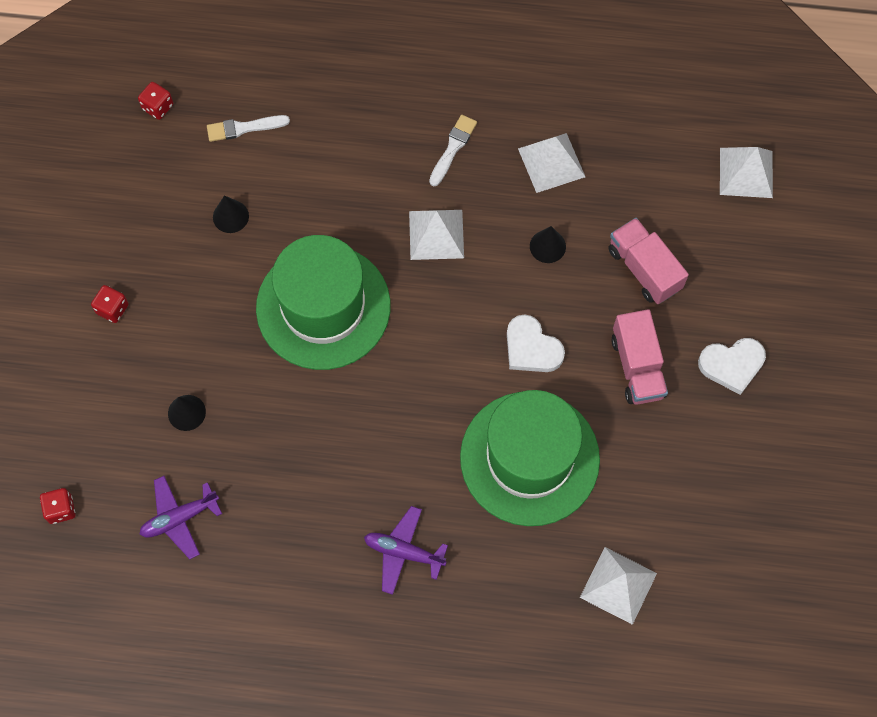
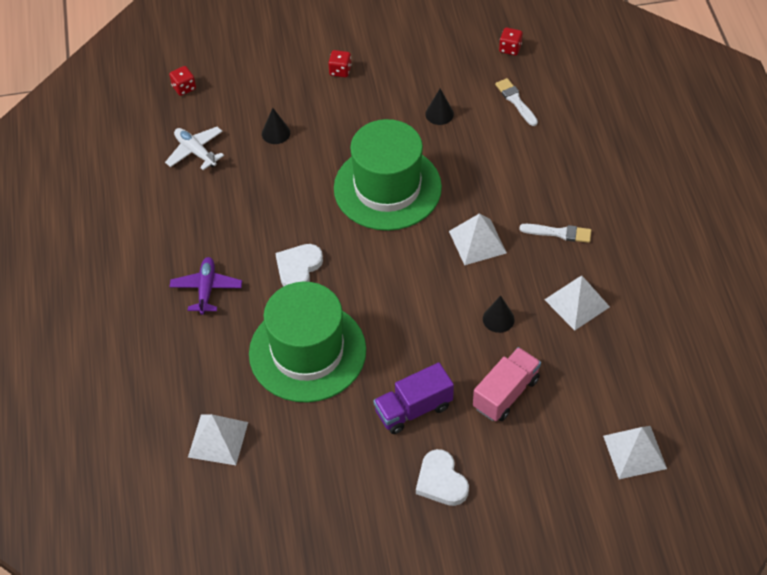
camera: 75 degrees right, 15 degrees down
purple plane [140,476,222,559] -> white plane [165,127,224,170]
white heart [507,315,565,372] -> white heart moved to [275,244,323,287]
pink truck [611,309,668,405] -> purple truck [373,362,454,434]

